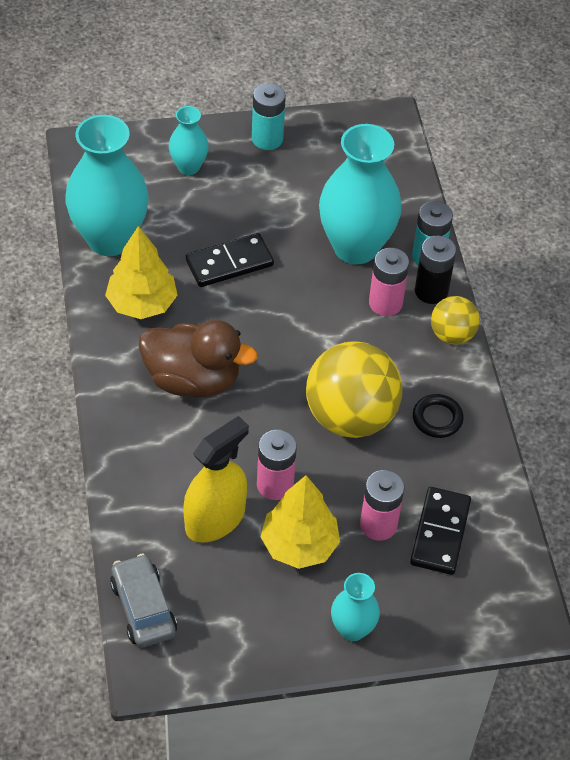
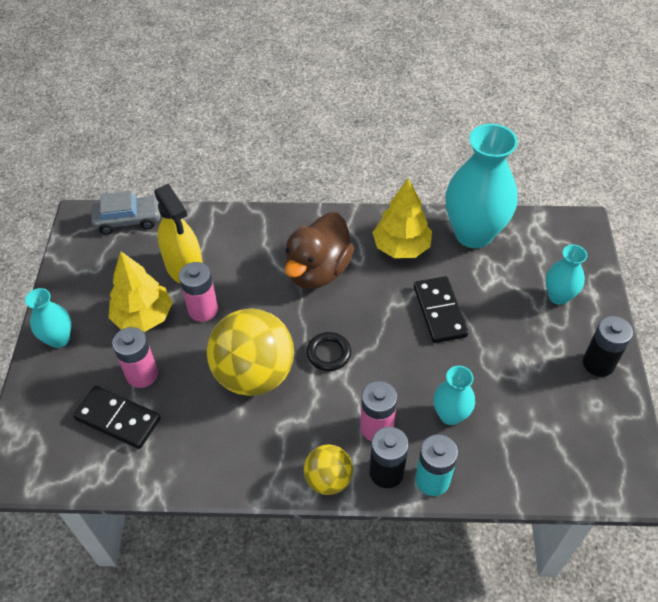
camera: 105 degrees right, 0 degrees up
turquoise battery [252,83,286,150] -> black battery [583,316,633,377]
turquoise vase [319,124,402,264] -> turquoise vase [433,366,475,425], size x0.51
black ring [413,394,464,438] -> black ring moved to [307,332,351,371]

